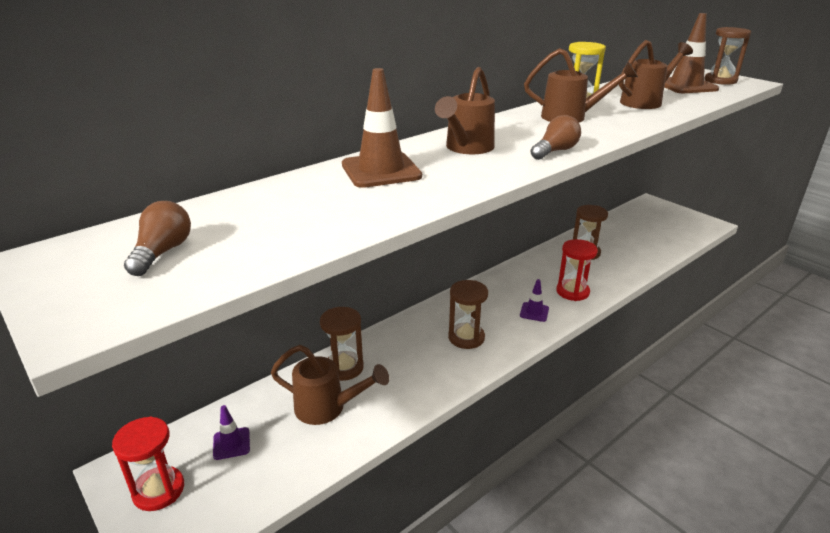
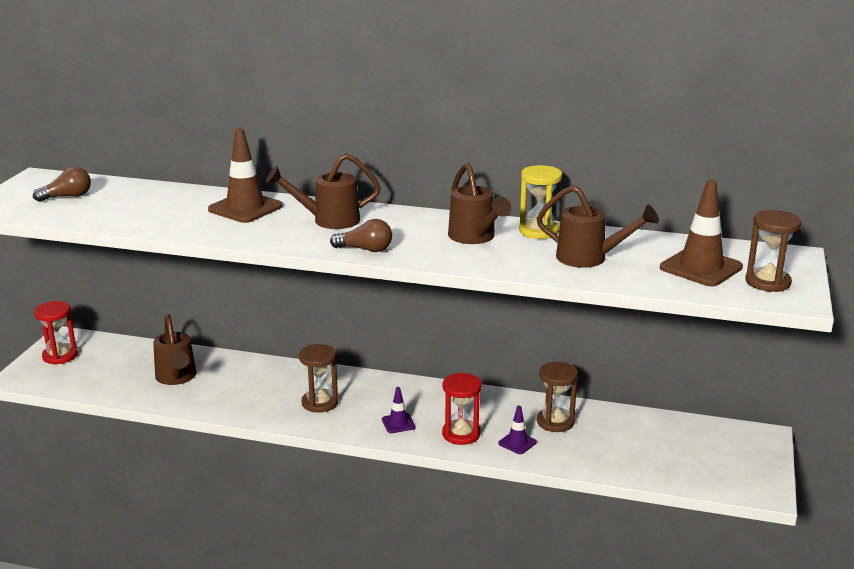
camera: 55 degrees right, 5 degrees down
purple traffic cone [213,405,250,460] -> purple traffic cone moved to [498,406,537,454]
brown hourglass [320,307,364,381] -> none

